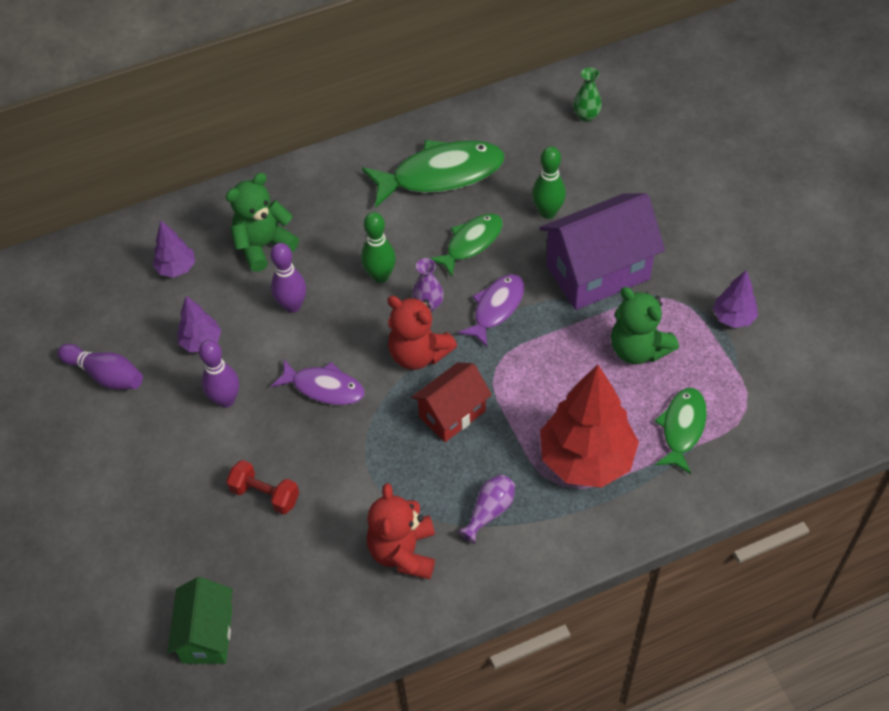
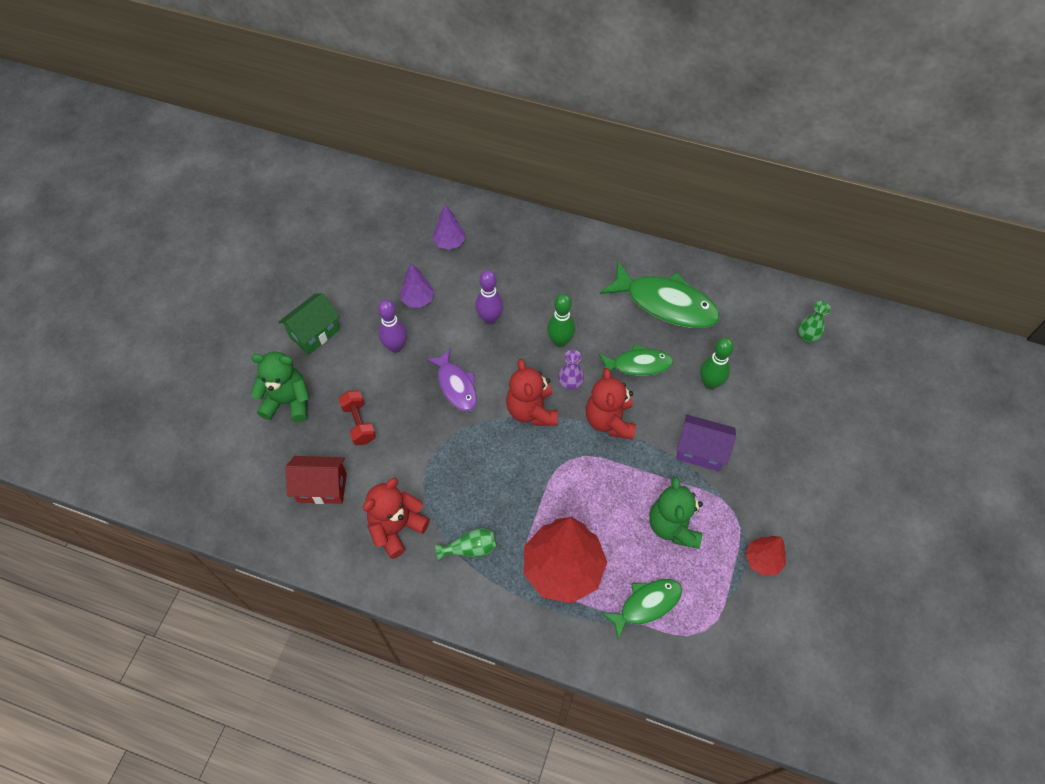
camera: 40 degrees right, 5 degrees up
purple bowling pin [58,344,143,390] -> none
green house [167,577,233,664] -> green house moved to [279,293,340,355]
green teddy bear [225,173,299,272] -> green teddy bear moved to [251,352,310,422]
red house [411,362,492,442] -> red house moved to [285,456,347,504]
purple fish [458,274,524,347] -> red teddy bear [586,368,636,440]
purple vase [458,474,515,544] -> green vase [435,528,497,561]
purple house [539,193,665,310] -> purple house [676,415,736,471], size x0.60
purple tree [713,270,758,328] -> red tree [746,536,786,576]

